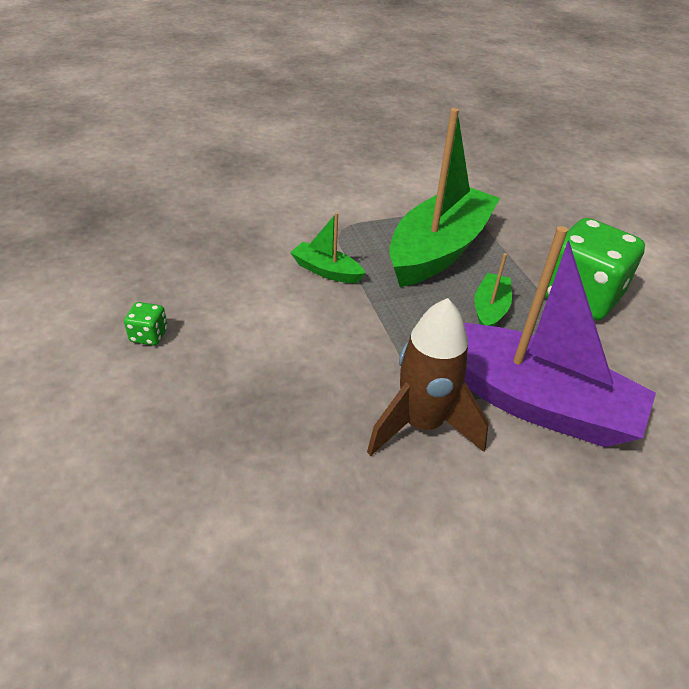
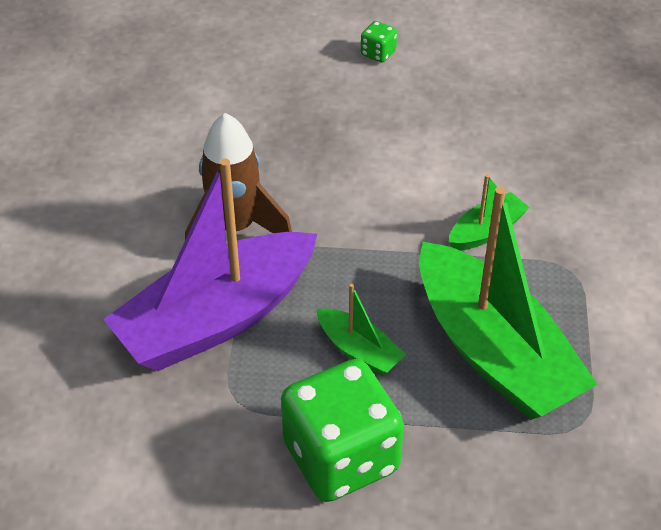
camera: 115 degrees right, 5 degrees up
green dice [124,302,168,346] -> green dice moved to [361,21,397,63]

